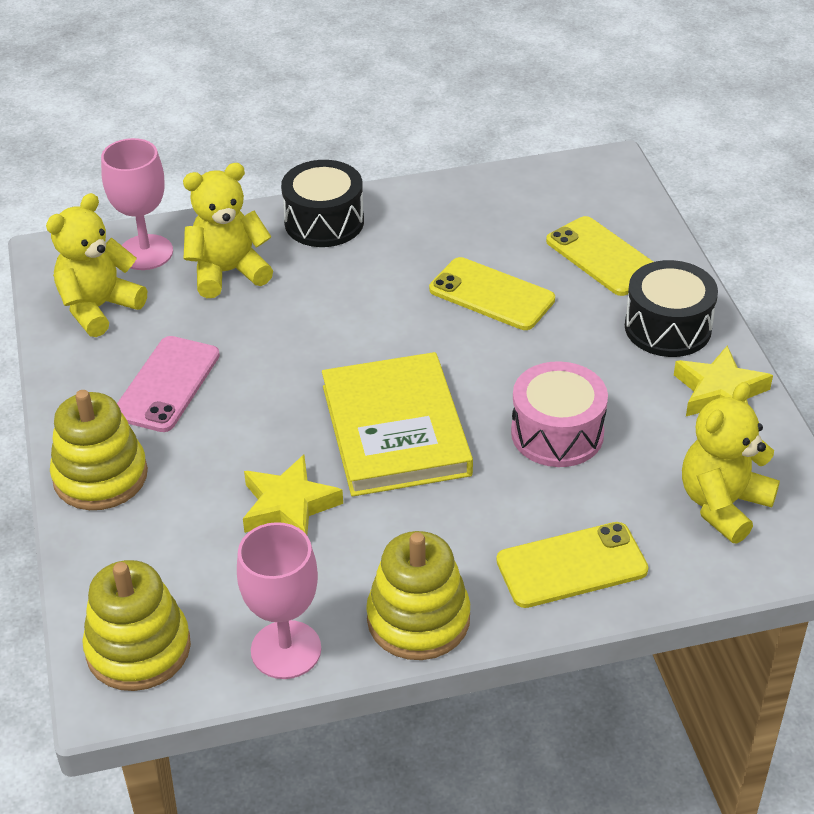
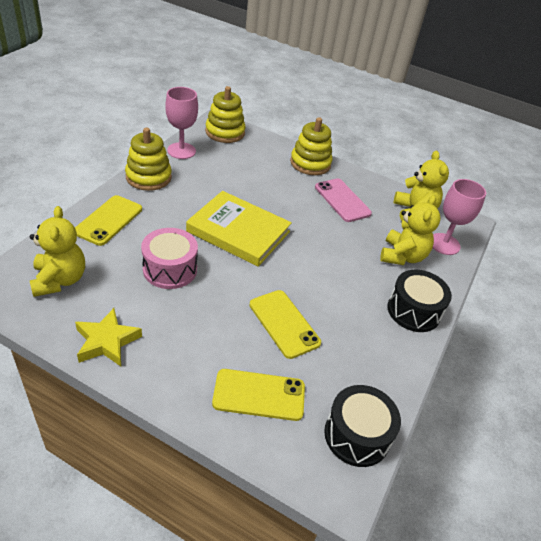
camera: 125 degrees right, 0 degrees up
yellow star [243,455,343,535] -> none
yellow phone [429,257,555,330] -> yellow phone turned 75 degrees clockwise [249,290,321,359]
black drum [625,260,718,357] -> black drum moved to [324,385,401,467]

